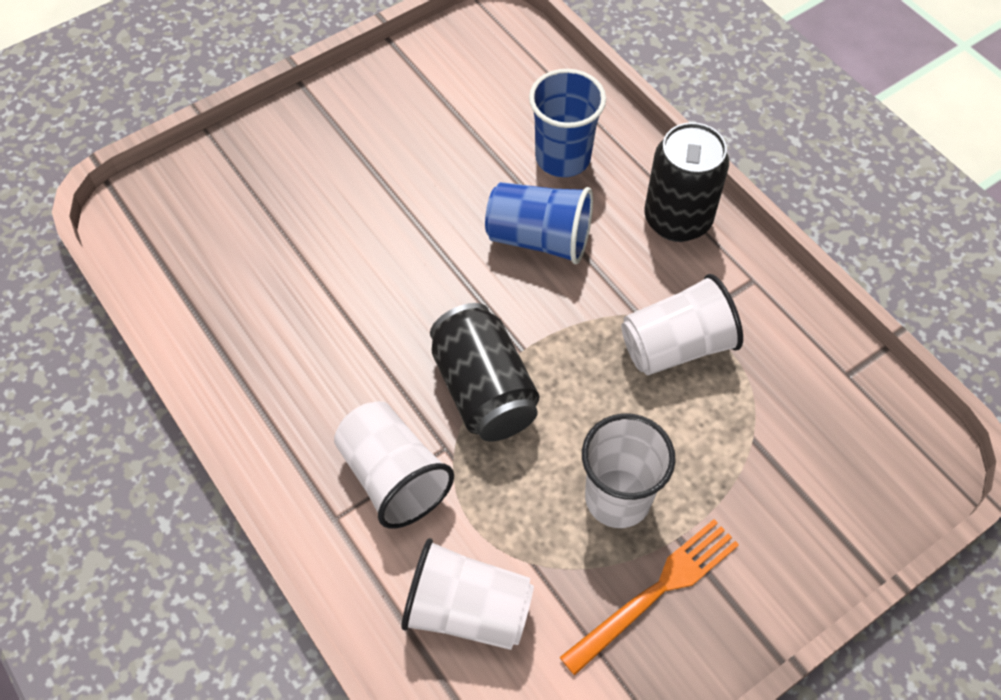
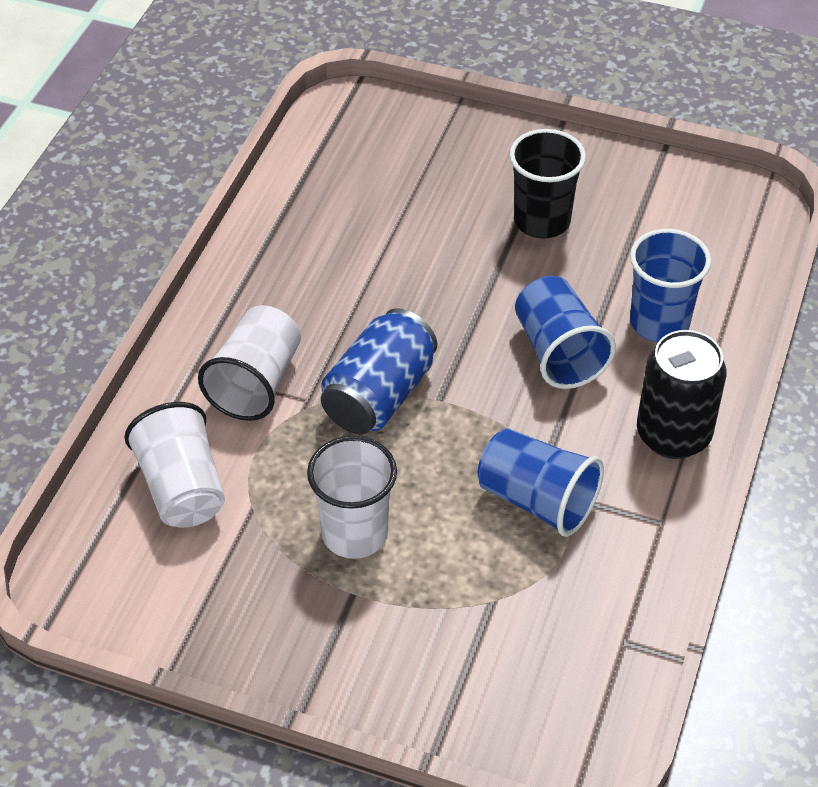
camera: 55 degrees right, 10 degrees down
black can [430,303,539,442] -> blue can [321,308,437,434]
orange fork [560,519,739,675] -> none
white cup [622,274,743,375] -> blue cup [478,428,604,537]
none -> black cup [509,129,586,238]

